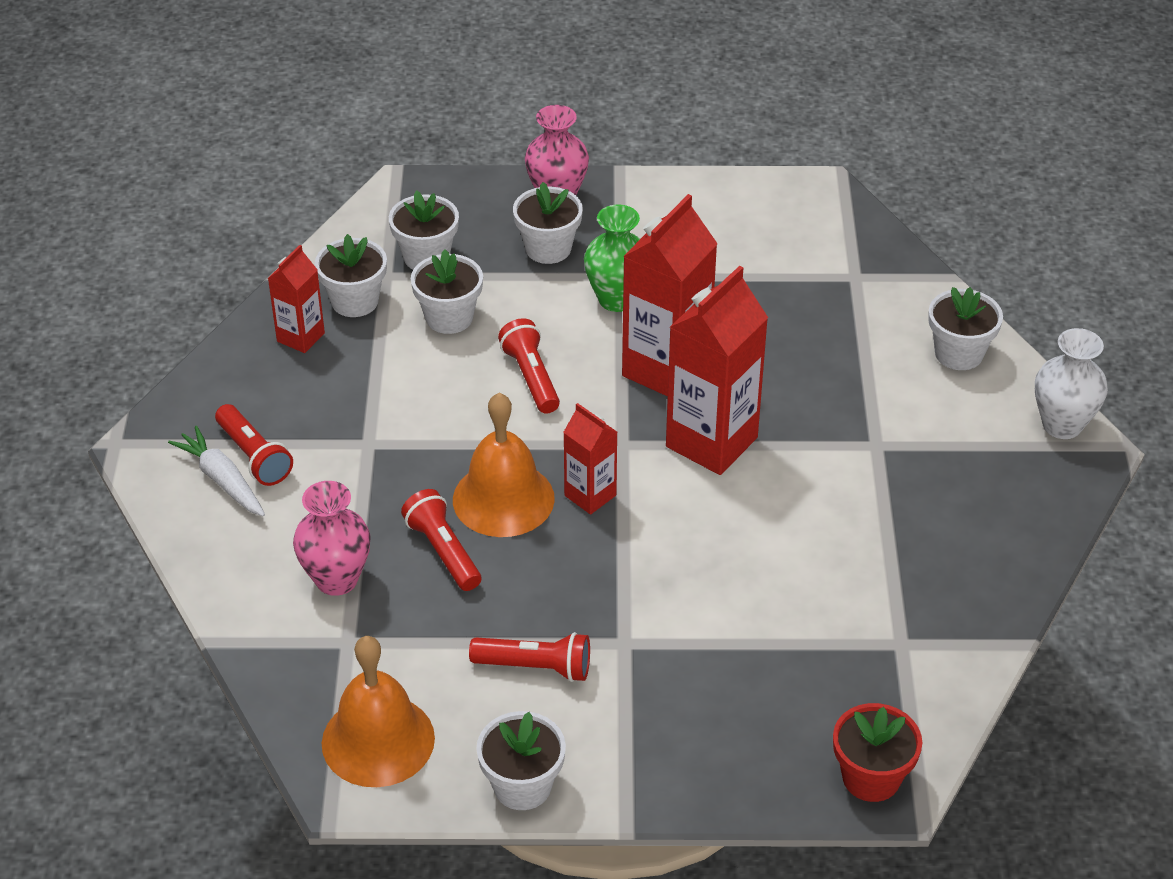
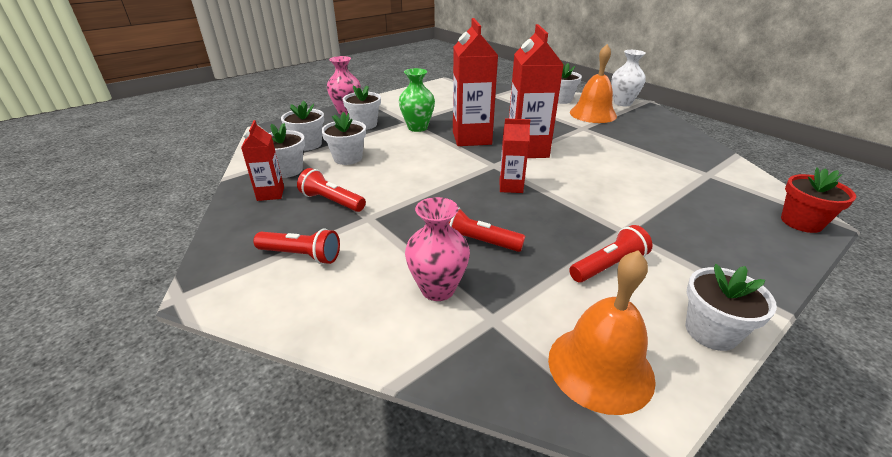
camera: 40 degrees left, 10 degrees down
white carrot [168,426,265,516] -> none
orange bell [453,393,555,537] -> orange bell moved to [570,44,617,123]
red flashlight [498,318,560,414] -> red flashlight moved to [297,168,366,212]

